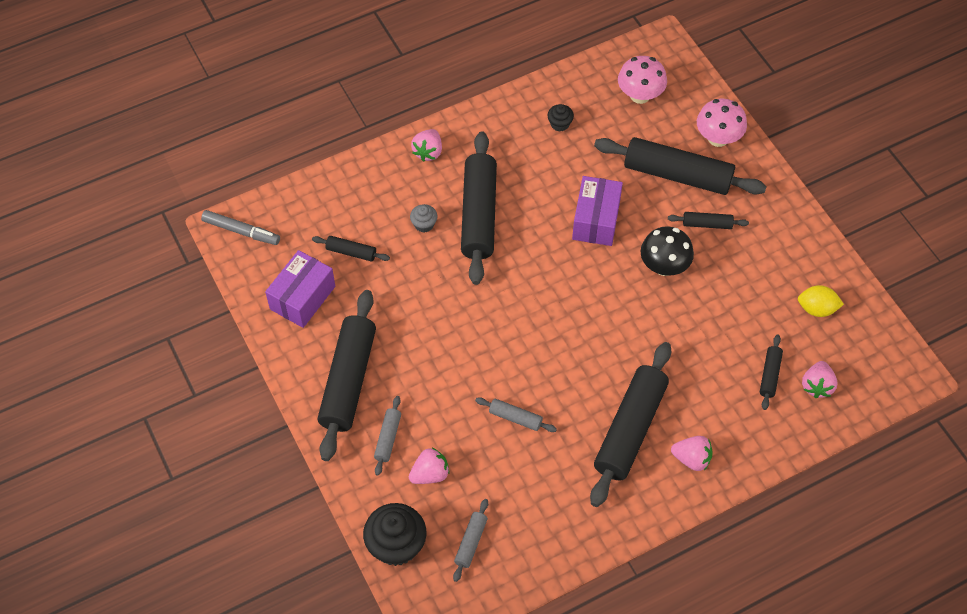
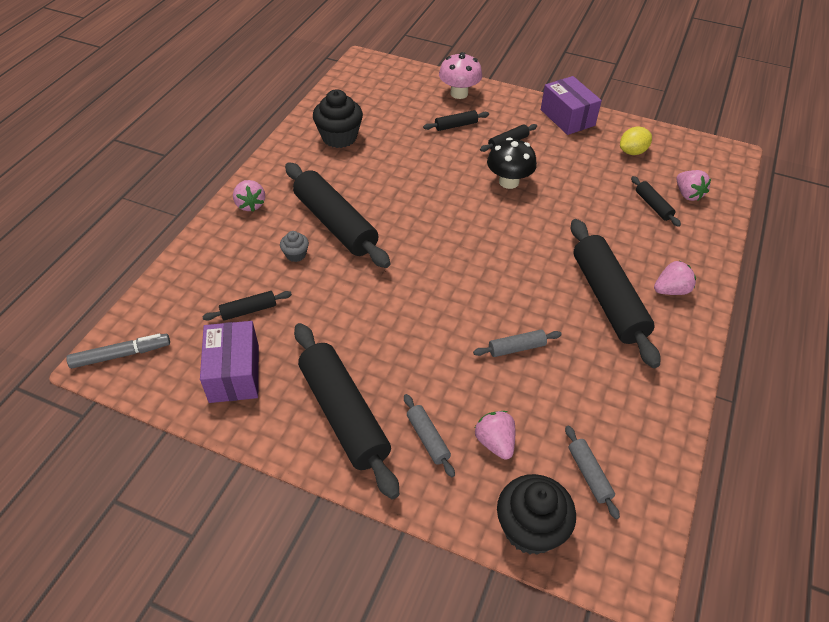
camera: 40 degrees left, 10 degrees down
pink strawberry [409,448,449,484] -> pink strawberry turned 45 degrees counterclockwise [475,411,515,460]
black cupcake [547,104,574,132] -> black cupcake [313,89,363,148], size x2.01
purple box [572,176,623,246] -> purple box moved to [541,76,602,135]
black rolling pin [594,137,767,195] -> black rolling pin [423,110,489,131], size x0.45
pink mushroom [618,56,667,104] -> none

